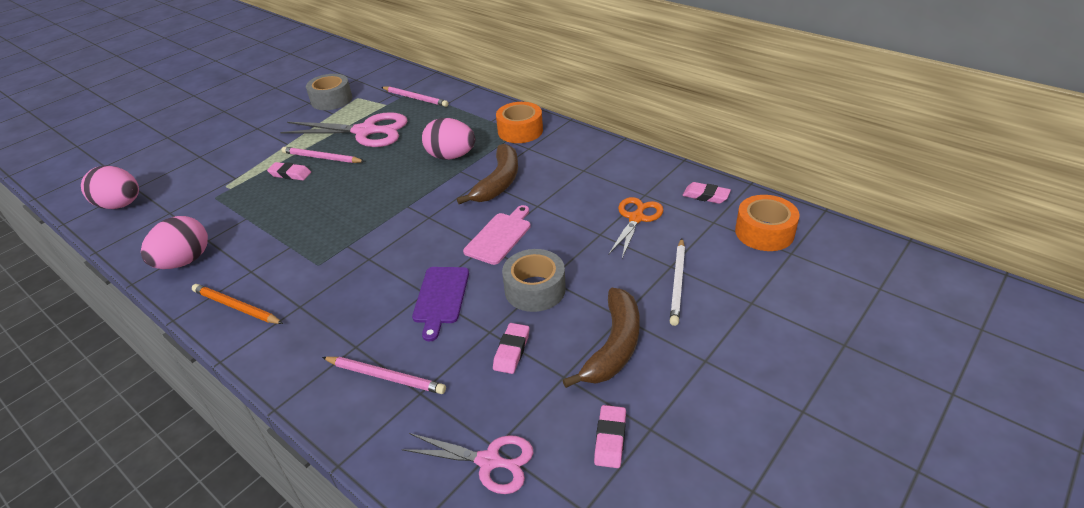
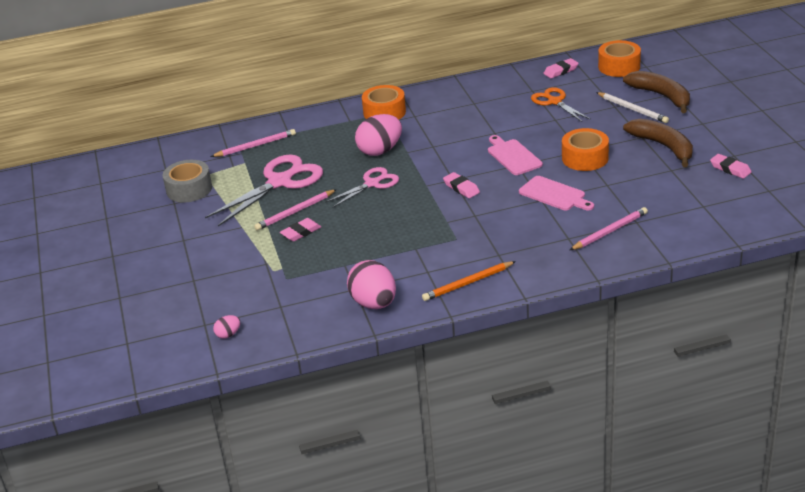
camera: 55 degrees left, 5 degrees down
pink egg [81,166,139,209] -> pink egg [213,315,240,339], size x0.46
pink scissors [402,433,534,494] -> pink scissors moved to [325,167,399,208]
purple cutting board [412,267,469,341] -> pink cutting board [519,176,594,210]
brown banana [457,144,518,204] -> brown banana moved to [623,71,690,113]
pink eraser [493,323,529,374] -> pink eraser moved to [443,172,480,198]
grey tape [502,249,566,312] -> orange tape [562,128,609,171]

